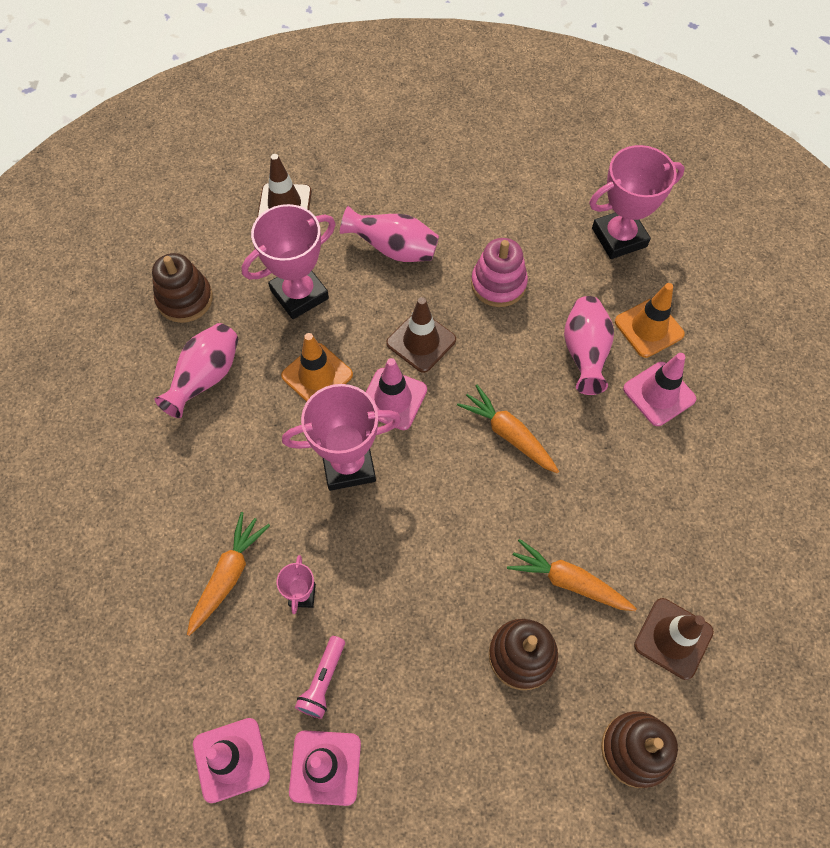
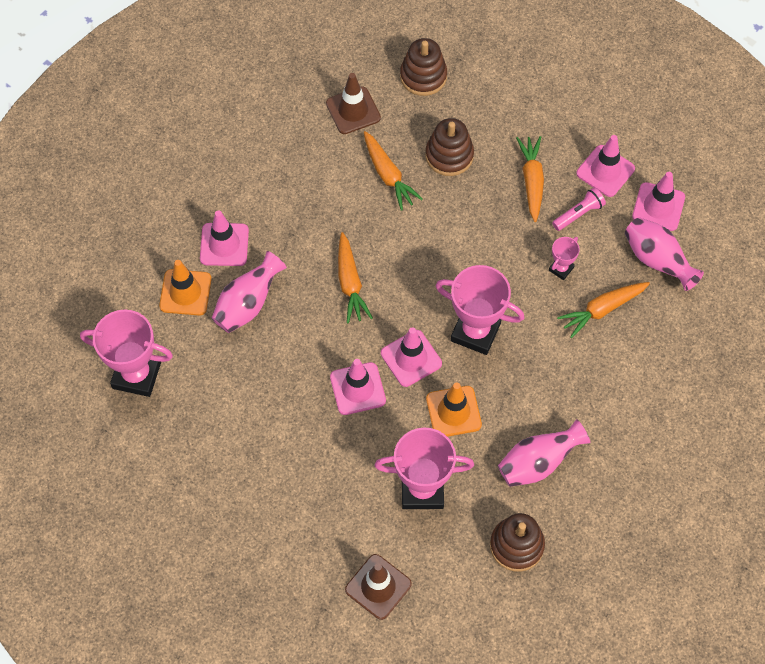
camera: 145 degrees left, 0 degrees up
pink vase [340,206,439,262] -> pink vase moved to [625,217,704,291]
brown traffic cone [386,297,456,373] -> pink traffic cone [330,359,386,415]
pink stacking toy [471,238,528,307] -> none
none -> orange carrot [516,136,544,222]

